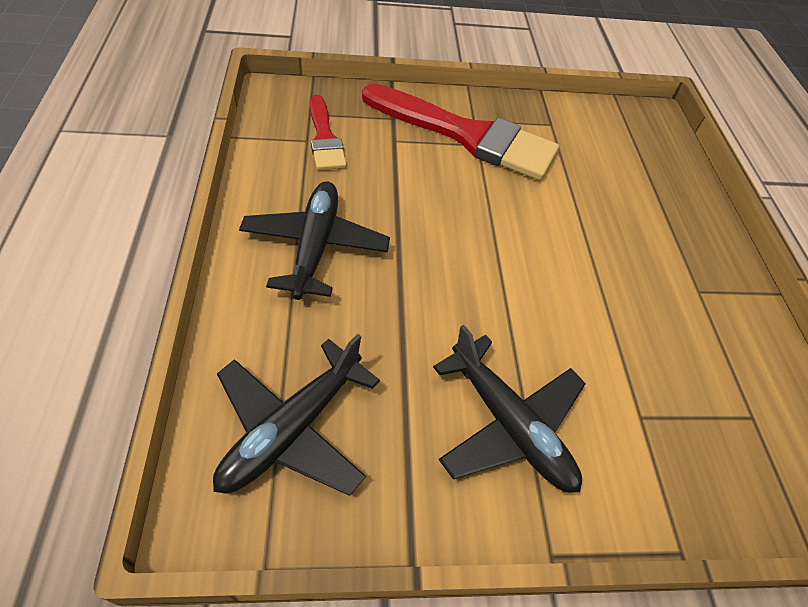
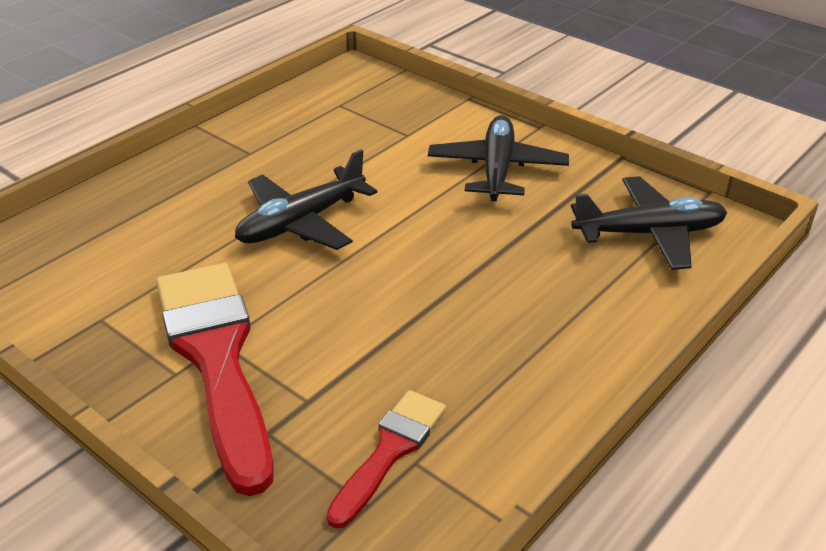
camera: 130 degrees left, 15 degrees down
black plane [239,181,390,300] -> black plane moved to [235,149,377,250]

